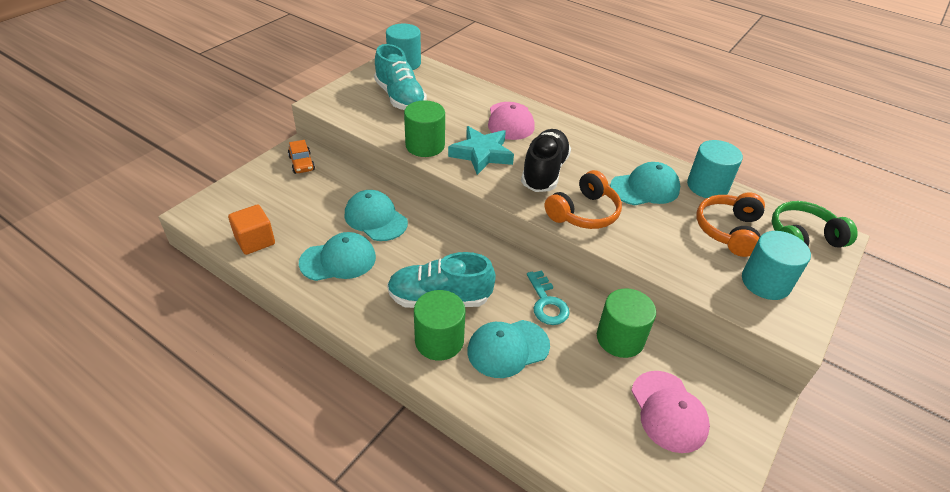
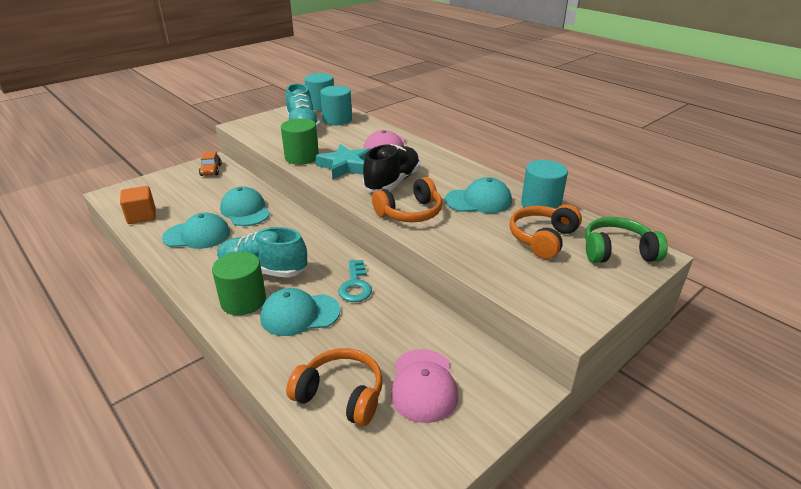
camera: 15 degrees right, 10 degrees down
green cylinder [597,288,656,358] -> none
turquoise cylinder [742,231,811,300] -> turquoise cylinder moved to [320,86,352,125]
none -> orange headphones [286,348,383,426]

